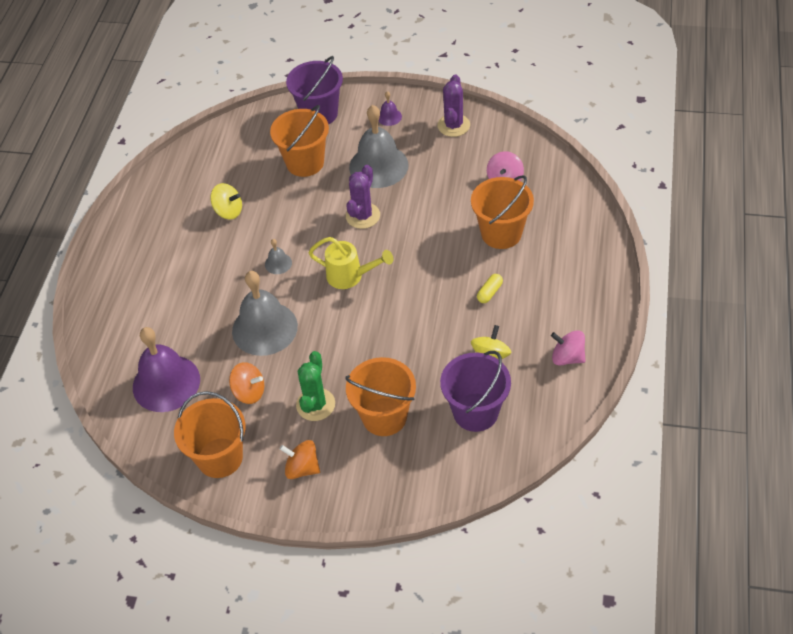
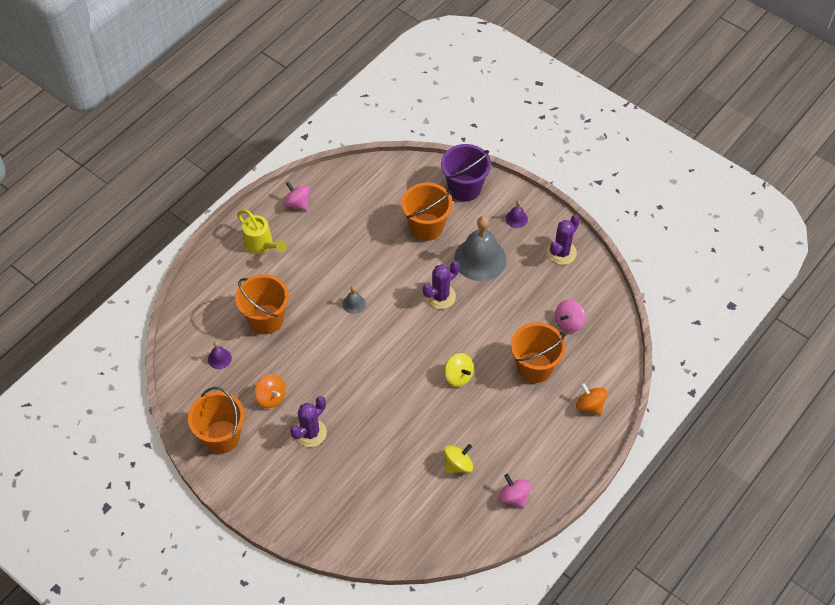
camera: 25 degrees right, 5 degrees up
purple bell [133,327,200,412] -> purple bell [208,342,232,369], size x0.43
yellow spinning top [210,183,242,220] -> yellow spinning top moved to [444,353,474,387]
grey bell [232,271,298,356] -> none
orange spinning top [280,440,320,479] -> orange spinning top moved to [576,383,607,415]
green cactus [296,351,335,421] -> purple cactus [290,396,327,447]
yellow watering can [308,237,393,289] -> yellow watering can moved to [237,210,287,254]
orange bucket [345,357,416,436] -> orange bucket moved to [235,274,289,334]
purple bucket [440,351,511,432] -> none
yellow capsule [477,274,503,303] -> none
none -> pink spinning top [283,181,310,211]

